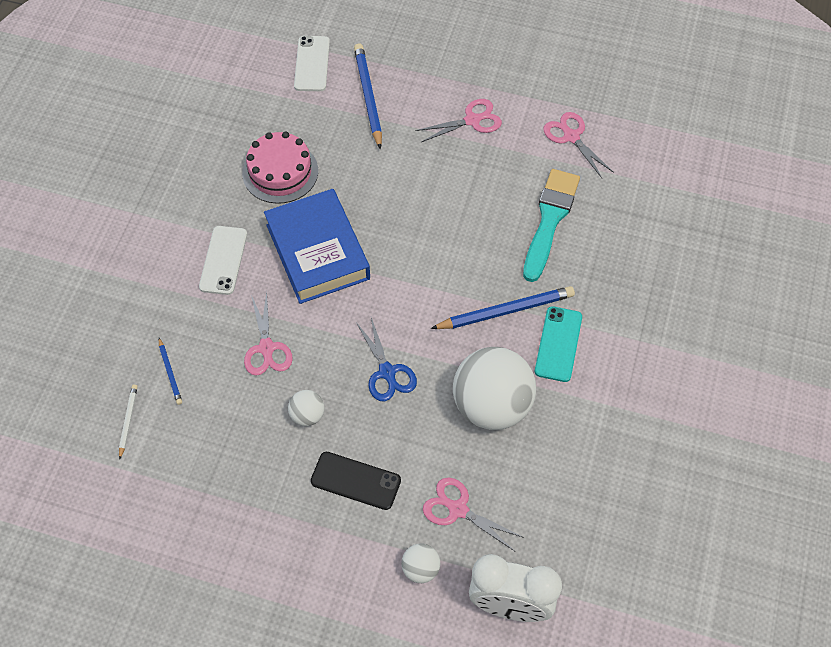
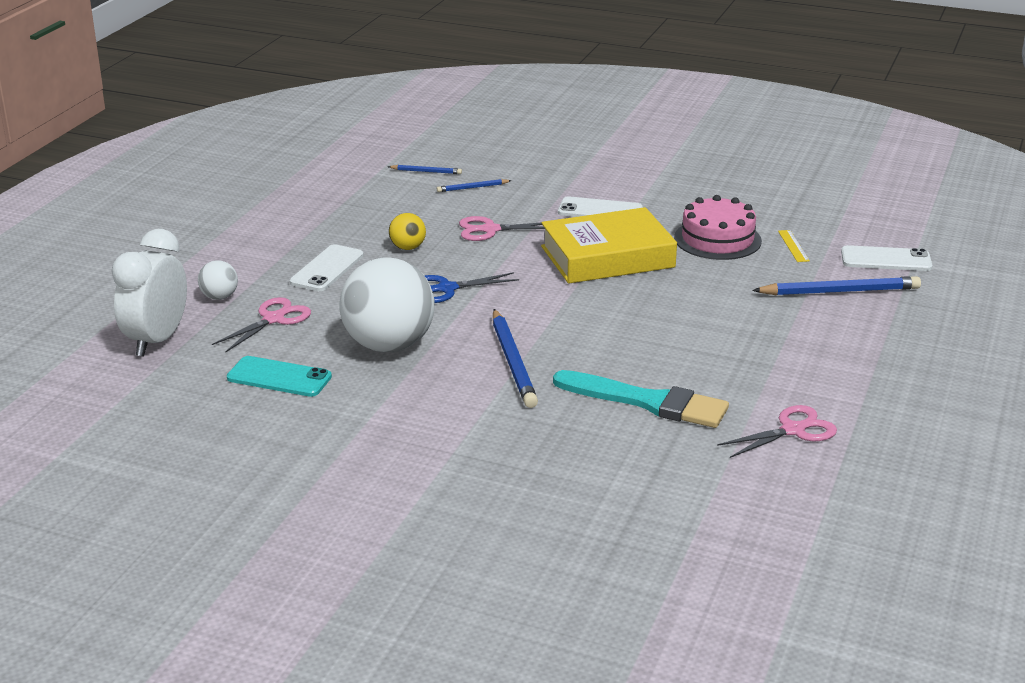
camera: 95 degrees right, 30 degrees down
white pencil [119,385,138,460] -> blue pencil [388,165,462,174]
blue book [264,189,370,304] -> yellow book [541,207,677,284]
white ball [288,390,324,426] -> yellow ball [389,213,426,250]
black phone [311,452,401,510] -> white phone [290,244,364,291]
pink scissors [416,99,502,142] -> none
turquoise phone [535,306,582,382] -> turquoise phone moved to [227,356,332,397]
none -> yellow ruler [778,230,810,262]

